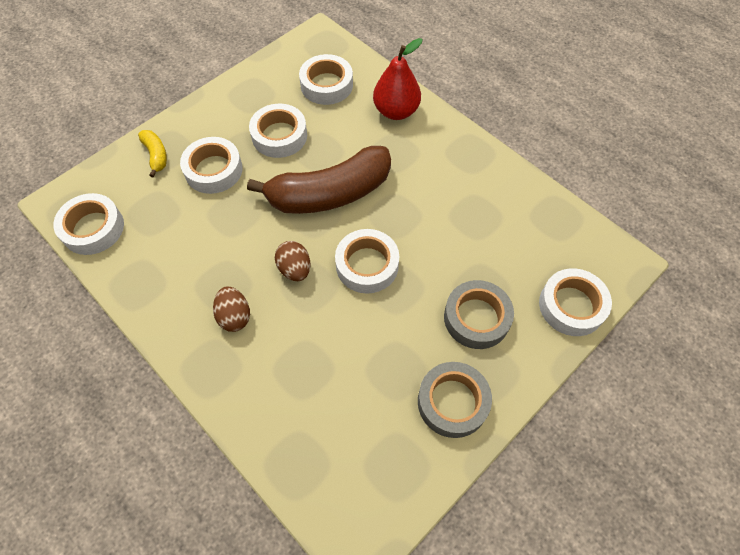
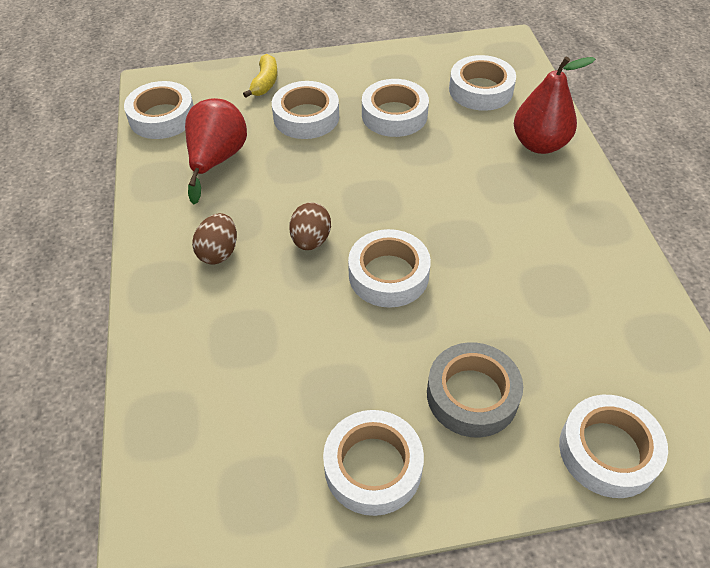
camera: 35 degrees right, 10 degrees down
brown banana [247,146,391,214] -> none
grey tape [418,362,492,438] -> white tape [323,410,424,516]
none -> red pear [185,98,247,204]

